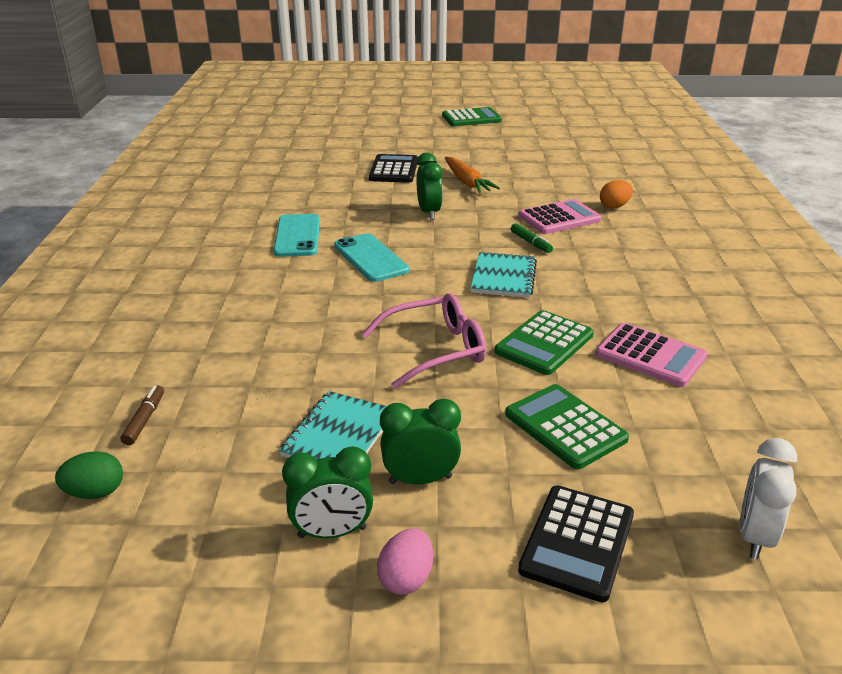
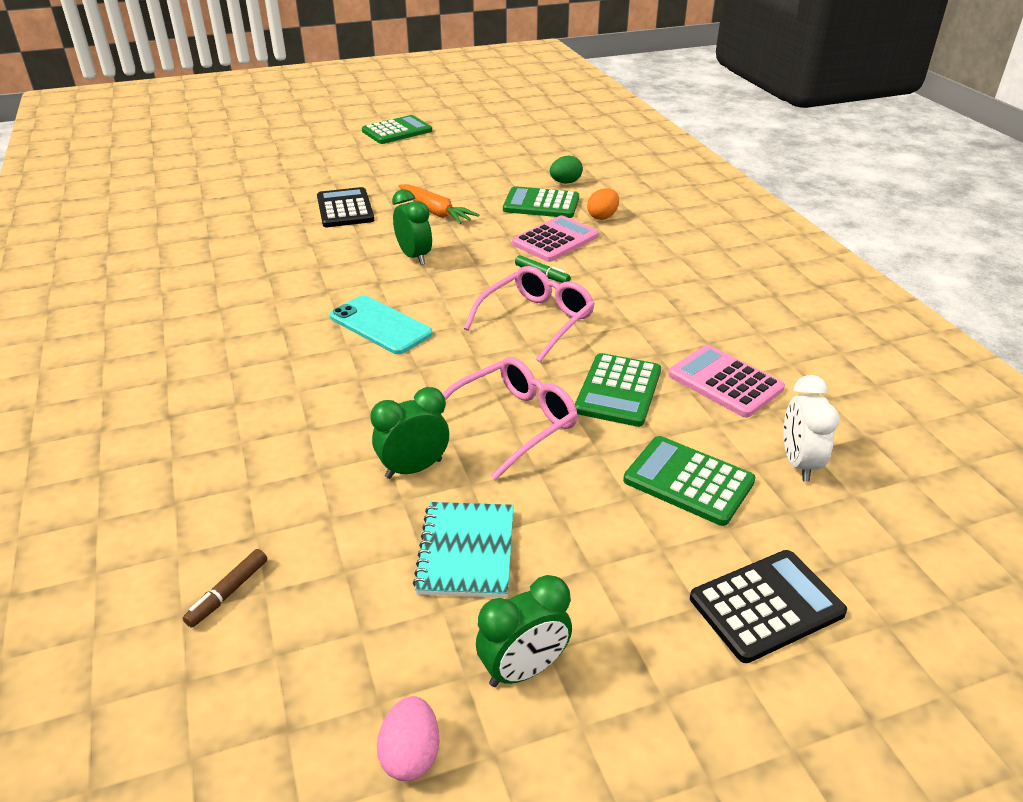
camera: 20 degrees left, 5 degrees up
green egg [55,451,123,499] -> green egg moved to [550,156,583,184]
brown marker [120,385,164,446] -> brown marker turned 135 degrees counterclockwise [183,549,267,628]
turquoise phone [274,214,320,257] -> none
pink egg [377,528,433,595] -> pink egg moved to [377,696,439,781]
green clock [380,398,461,485] -> green clock moved to [371,387,449,479]
turquoise notebook [471,252,537,298] -> pink glasses [464,266,595,362]
black calculator [518,485,634,603] -> black calculator turned 120 degrees counterclockwise [690,550,847,663]
pink calculator [596,323,708,387] -> pink calculator turned 150 degrees counterclockwise [668,345,785,418]
white clock [739,438,797,559] -> white clock moved to [784,375,840,482]
none -> green calculator [503,186,579,218]

